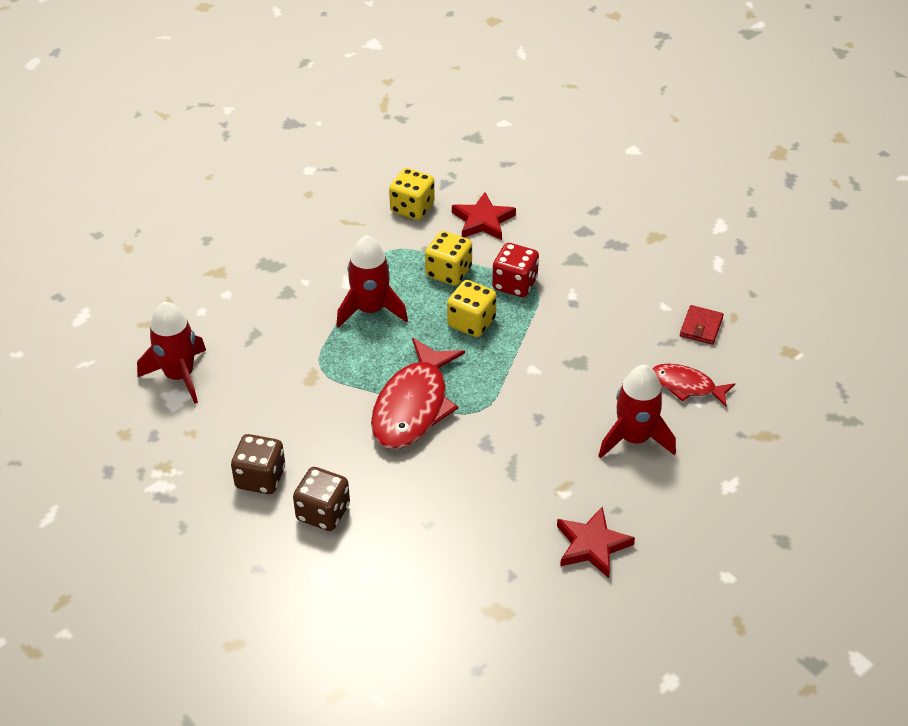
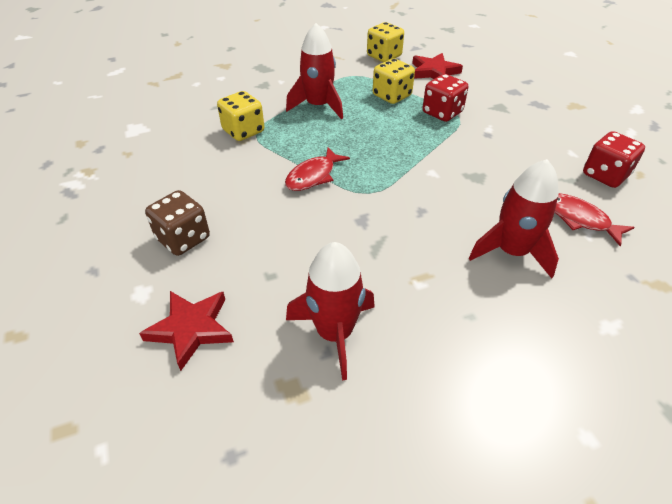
camera: 20 degrees right, 0 degrees up
red rocket [137,301,206,404] -> red rocket moved to [286,242,375,381]
brown dice [231,434,285,494] -> none
red fish [371,338,465,449] -> red fish [285,147,350,191], size x0.57
yellow dice [447,280,497,337] -> yellow dice moved to [217,91,264,141]
red star [557,506,635,578] -> red star moved to [139,291,234,371]
red wallet [680,305,724,345] -> red dice [583,131,645,188]

